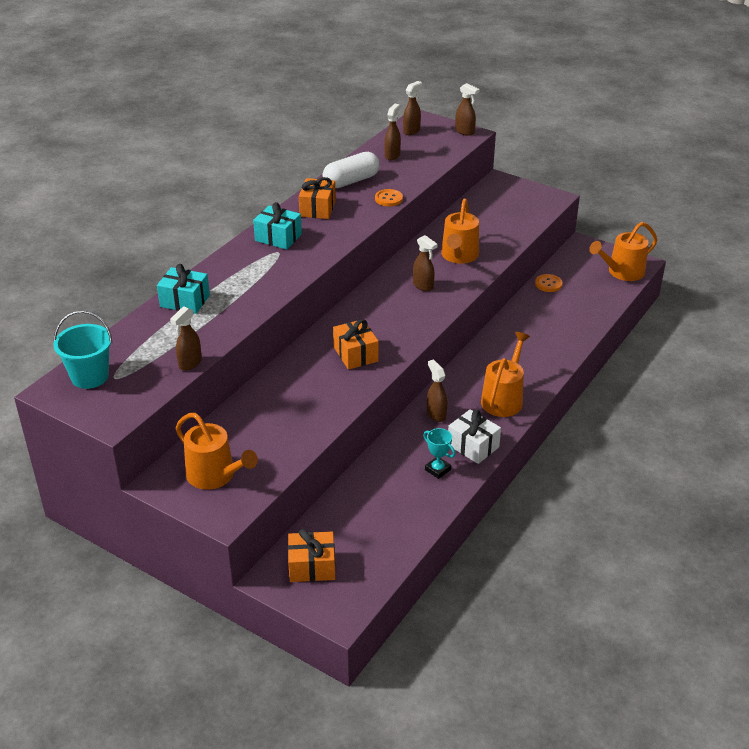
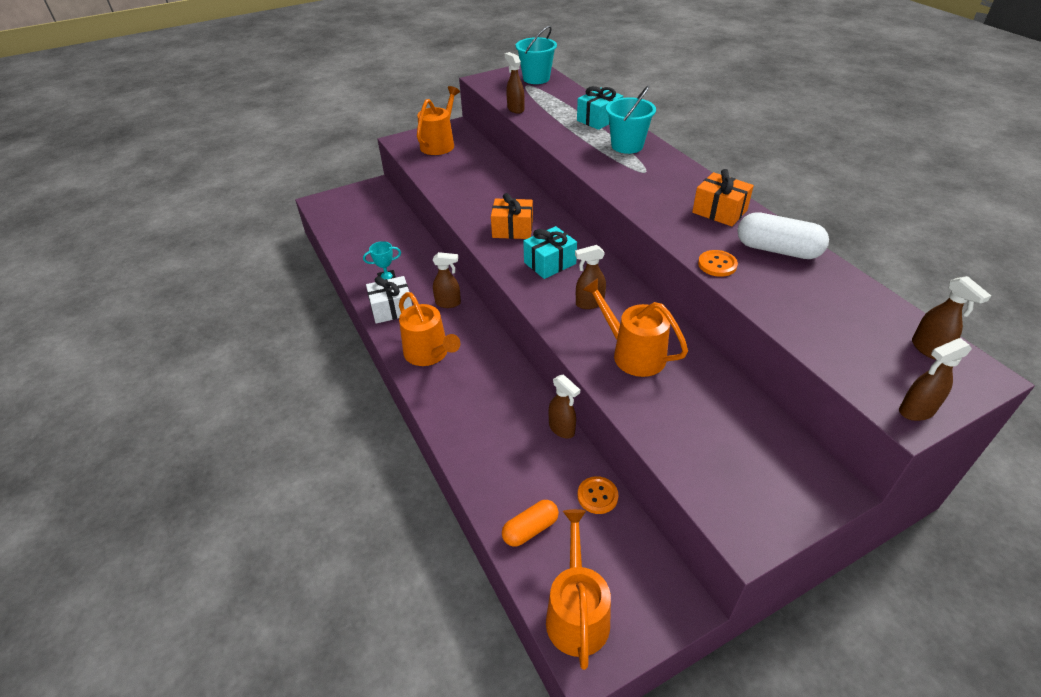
camera: 120 degrees right, 5 degrees up
orange watering can [176,413,258,490] -> orange watering can turned 135 degrees clockwise [417,86,460,155]
turquoise gift [253,202,302,250] -> turquoise gift moved to [523,226,577,279]
orange gift [288,529,335,582] -> none
white capsule [323,152,380,188] -> white capsule turned 60 degrees counterclockwise [737,212,829,259]
brown spray bottle [384,104,401,160] -> brown spray bottle moved to [549,374,580,438]
none -> orange capsule [502,500,559,547]
none -> turquoise bucket [606,86,656,154]

